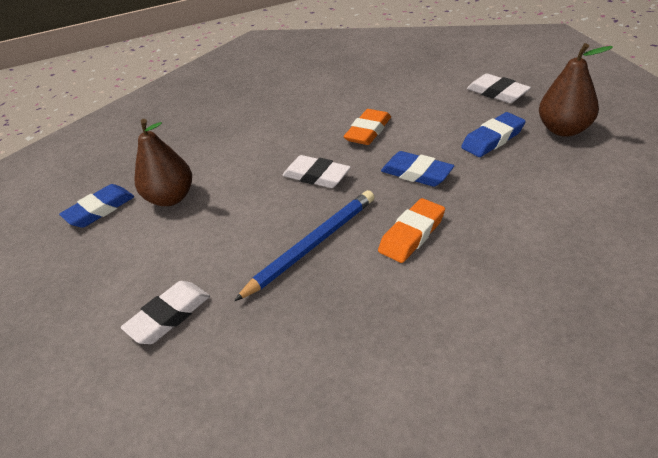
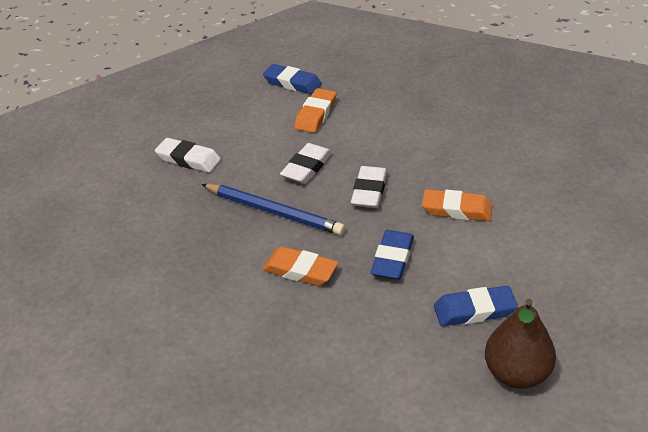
camera: 70 degrees right, 0 degrees up
brown pear [134,119,192,206] -> orange eraser [294,88,336,133]
blue eraser [461,112,526,157] -> blue eraser turned 45 degrees counterclockwise [434,286,518,326]
white eraser [467,73,531,103] -> white eraser moved to [280,143,332,184]

